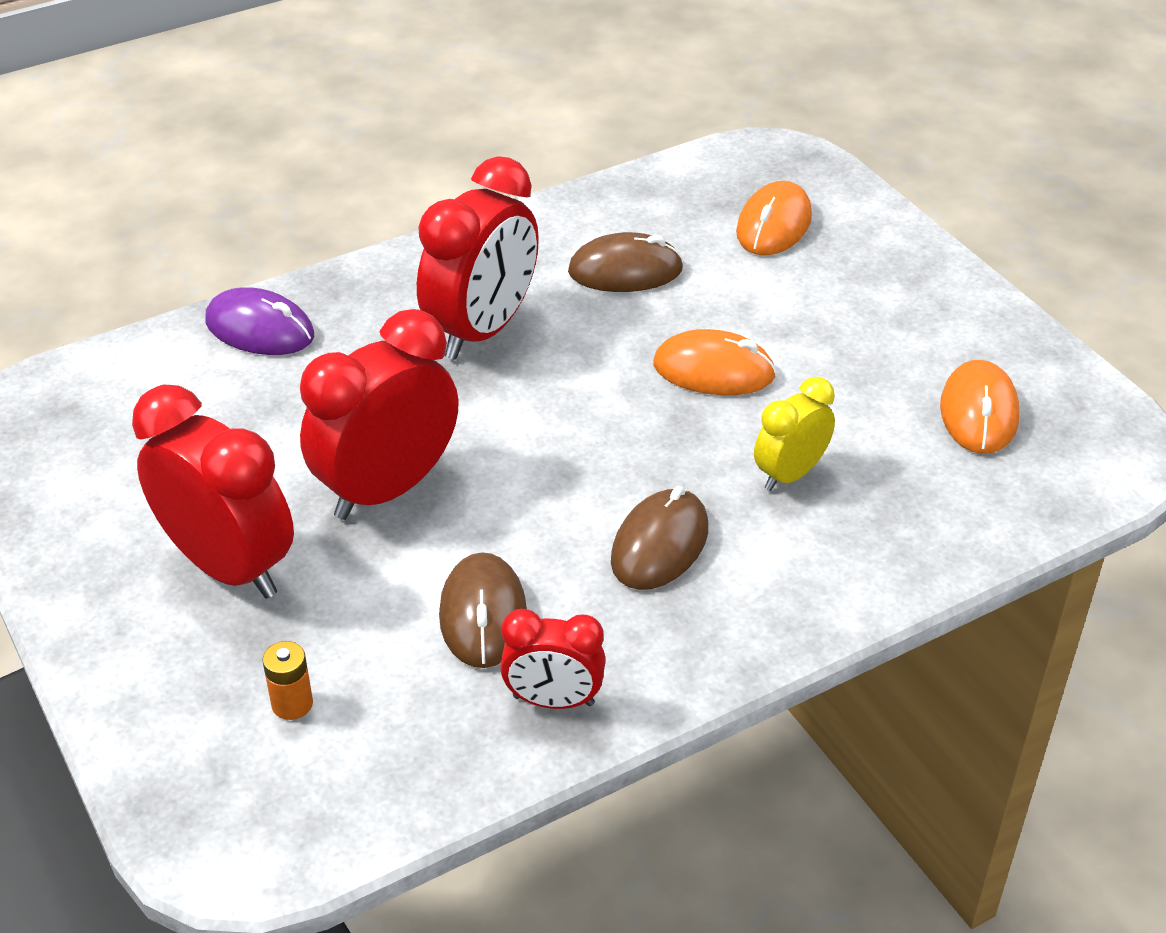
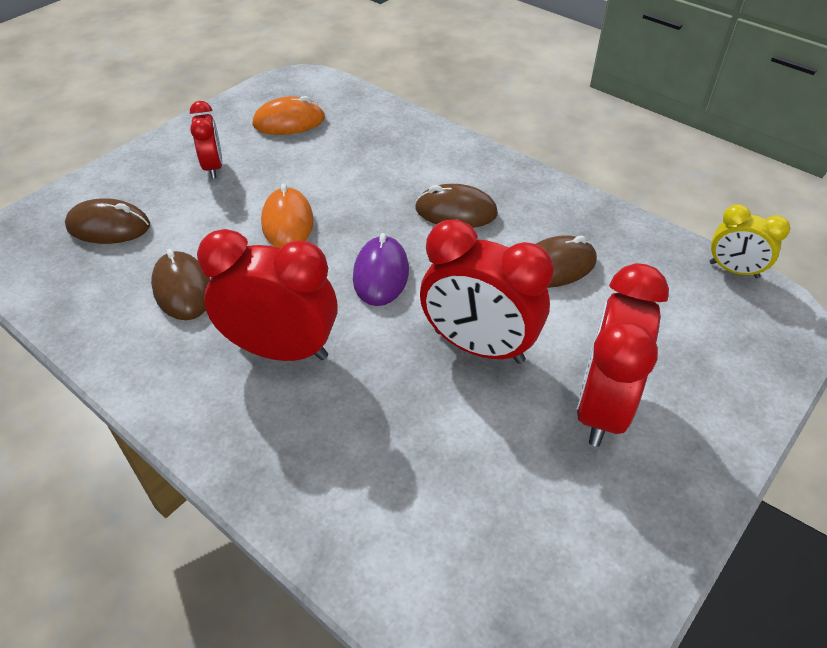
camera: 110 degrees left, 5 degrees up
purple mouse [205,287,314,355] -> purple mouse moved to [353,233,409,306]
orange battery [263,641,313,720] -> none
red clock [500,609,606,709] -> red clock moved to [190,101,223,179]
orange mouse [736,181,812,255] -> brown mouse [65,198,150,244]
yellow clock [754,377,835,491] -> yellow clock moved to [710,204,790,278]

